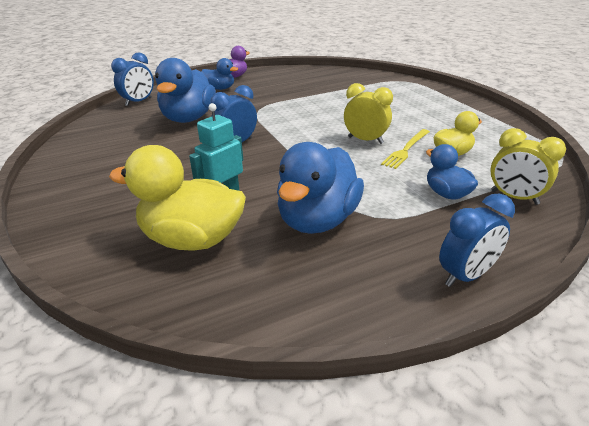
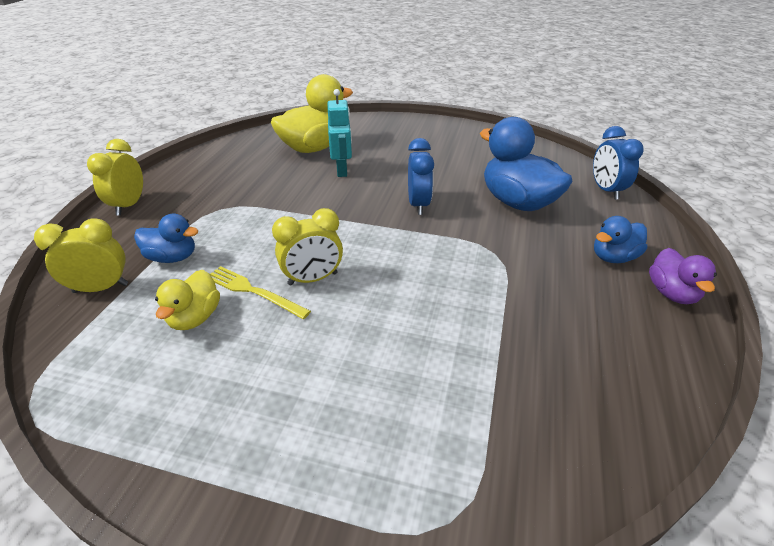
camera: 130 degrees right, 5 degrees up
blue duck [277,142,364,234] -> none
yellow fork [381,129,430,169] -> yellow fork turned 45 degrees counterclockwise [210,266,311,319]
blue clock [439,194,515,287] -> yellow clock [87,139,143,216]

